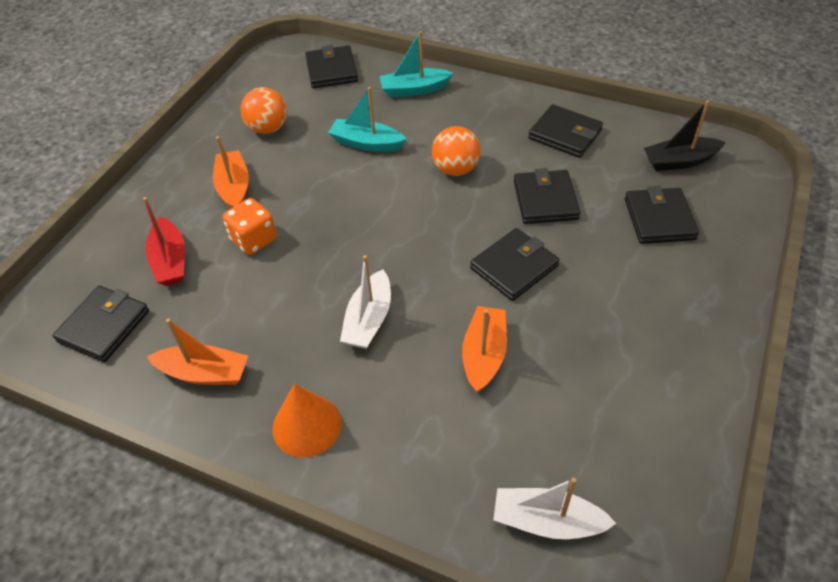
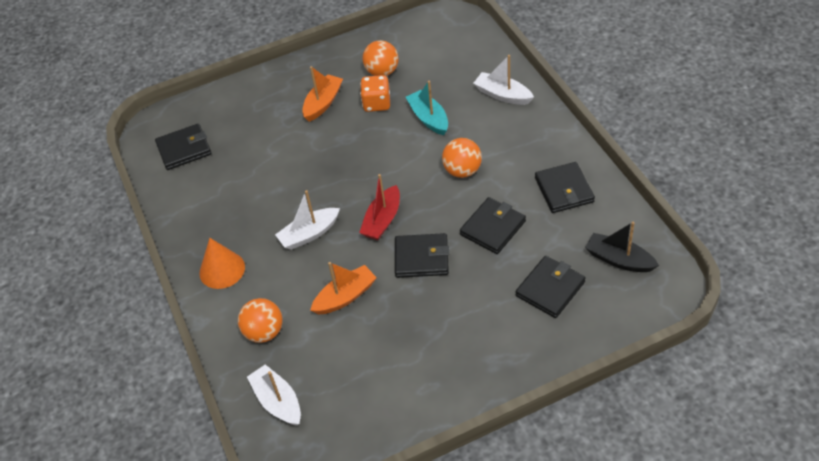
camera: 45 degrees right, 0 degrees up
red boat [143,197,185,286] -> red boat moved to [359,174,400,240]
orange boat [147,318,248,385] -> none
orange dice [223,198,277,255] -> orange dice moved to [360,75,390,112]
black wallet [305,45,358,88] -> none
turquoise boat [379,31,453,97] -> white boat [474,55,534,105]
none -> orange ball [238,298,282,343]

